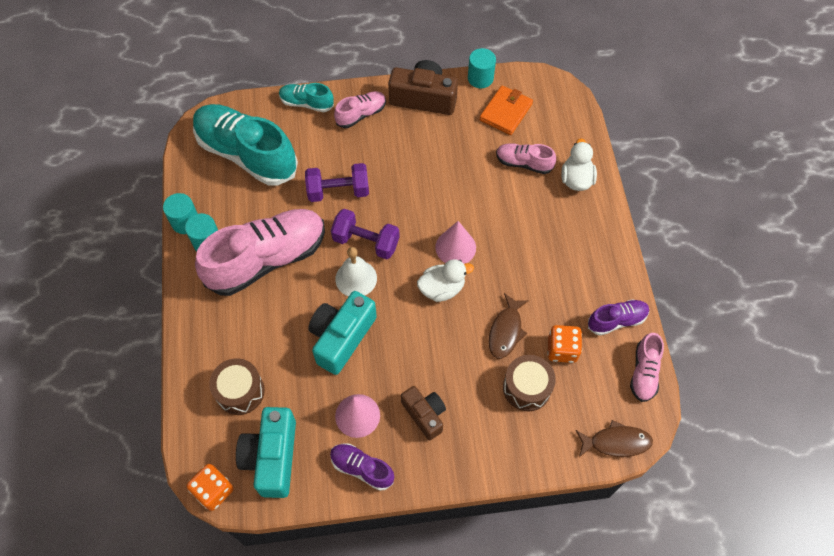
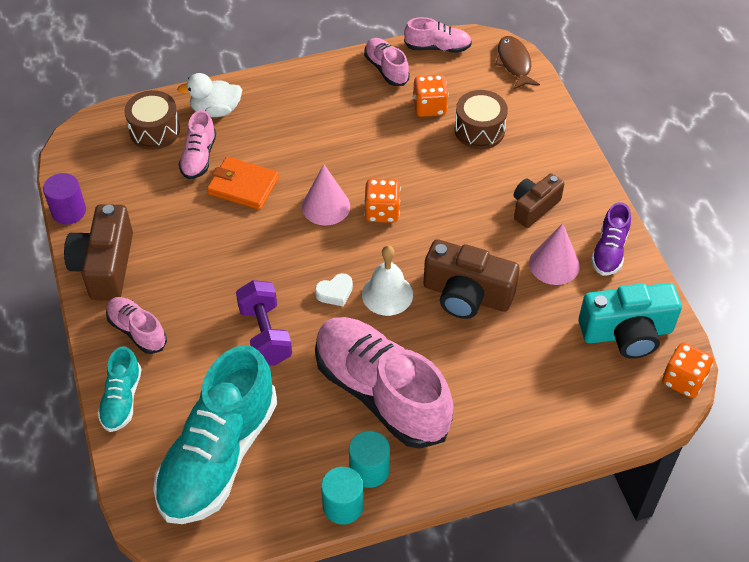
camera: 100 degrees left, 10 degrees down
brown drum [209,358,265,415] -> brown drum moved to [124,90,180,150]
turquoise camera [308,291,377,375] -> brown camera [423,239,520,319]
purple dumbbell [331,209,400,259] -> white heart [315,273,353,307]
white duck [417,259,474,302] -> orange dice [364,179,401,223]
turquoise cylinder [468,48,496,88] -> purple cylinder [43,173,86,225]
orange wallet [480,85,533,135] -> orange wallet moved to [207,157,279,210]
brown fish [489,293,529,359] -> none
purple shoe [588,299,649,336] -> pink shoe [364,38,410,86]

